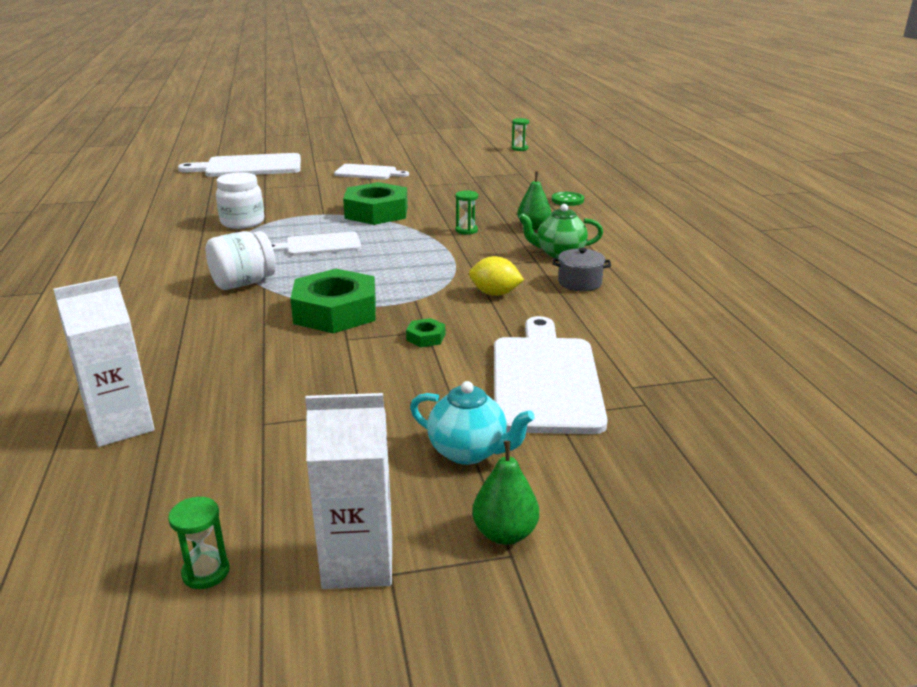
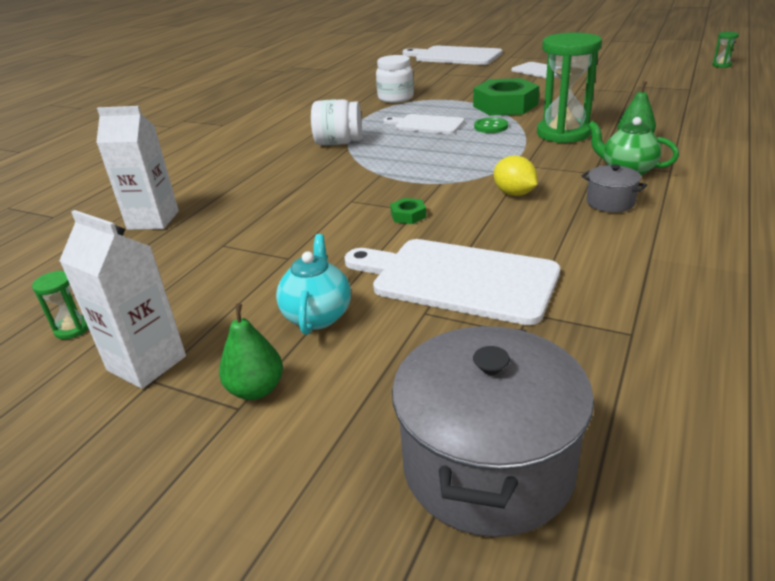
camera: 40 degrees right, 5 degrees up
green nut [290,269,376,333] -> none
turquoise teapot [410,381,535,465] -> turquoise teapot turned 150 degrees counterclockwise [276,234,351,335]
green hourglass [455,190,478,235] -> green hourglass [537,33,602,143], size x2.39
white cutting board [494,316,608,434] -> white cutting board turned 105 degrees counterclockwise [344,239,560,325]
green button [552,192,584,206] -> green button moved to [474,117,508,133]
none -> grey pot [392,325,594,537]

